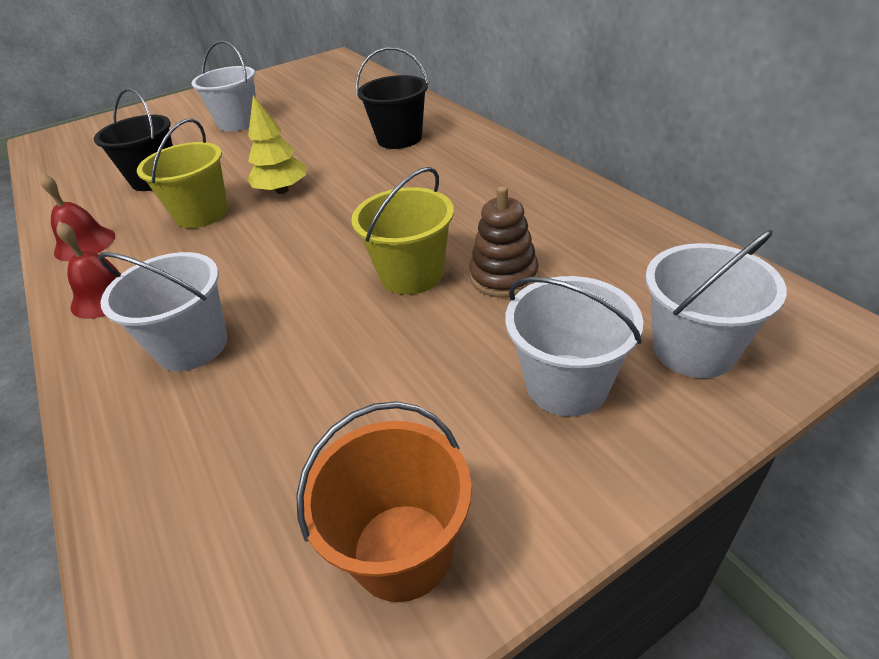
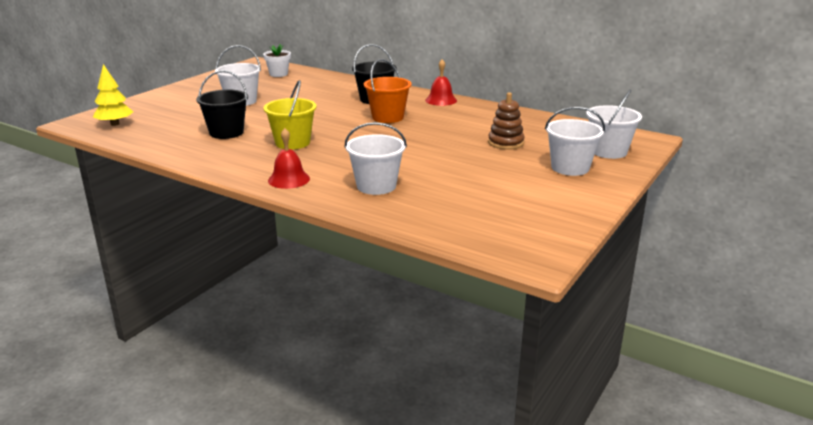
camera: 30 degrees left, 15 degrees down
red bell [40,174,115,261] -> red bell moved to [425,59,457,106]
yellow tree [247,95,306,194] -> yellow tree moved to [93,64,133,126]
orange bucket [296,401,472,602] -> orange bucket moved to [364,59,412,123]
yellow bucket [351,167,454,295] -> none
none -> white flower pot [263,44,291,77]

